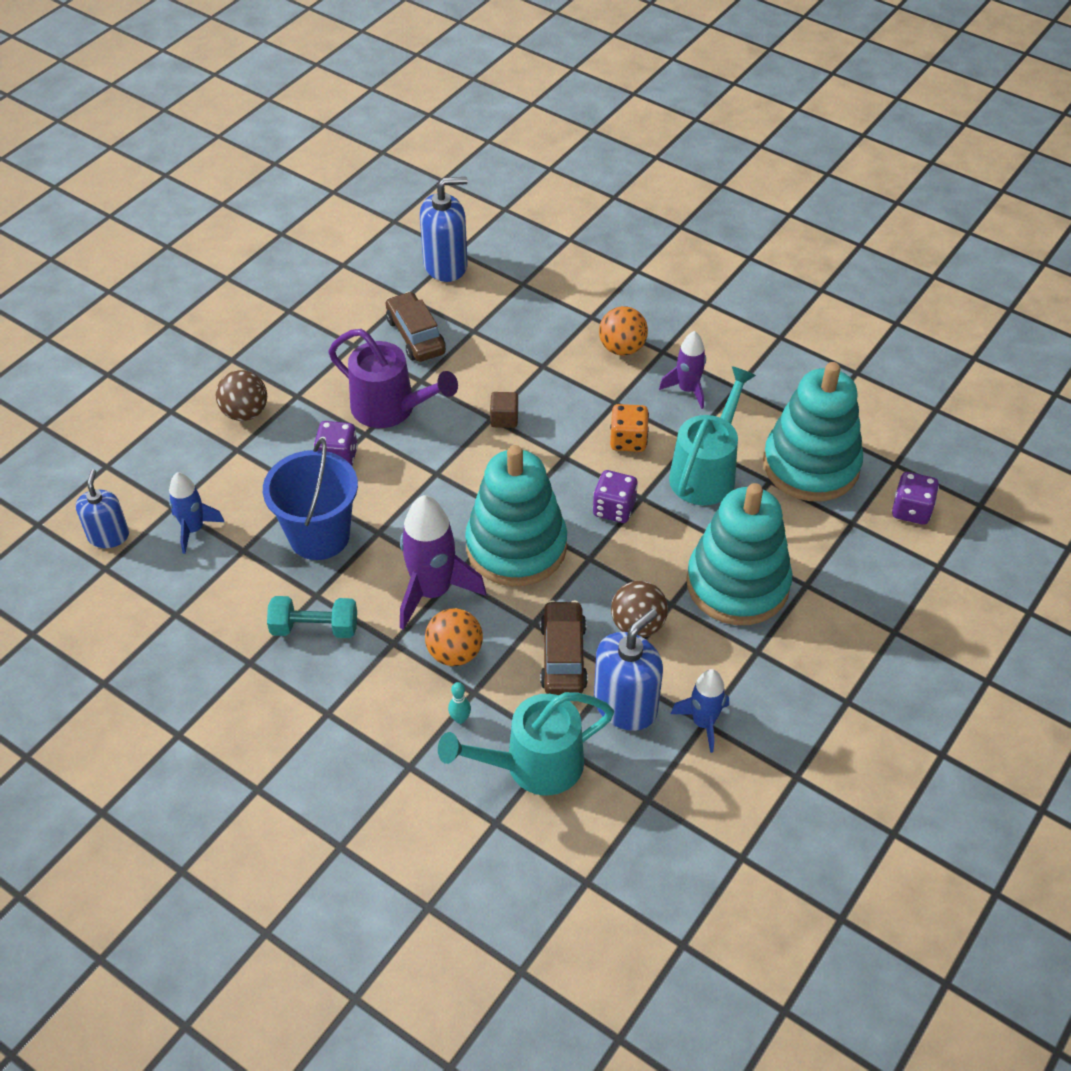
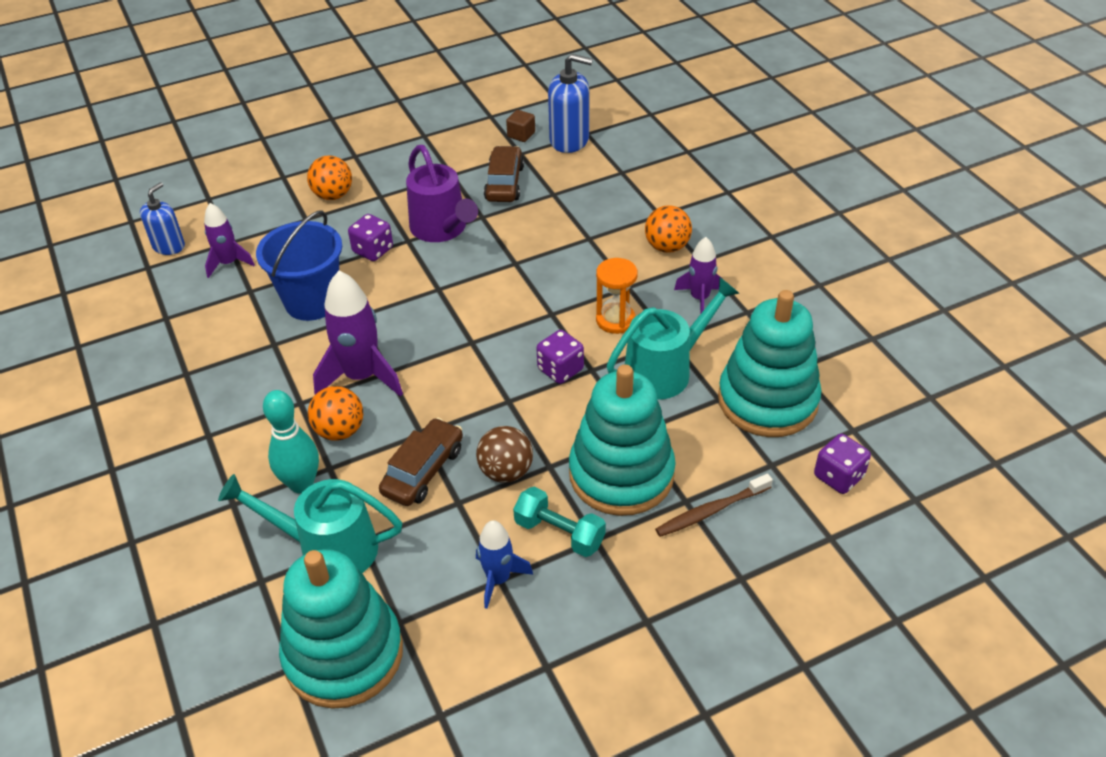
camera: 30 degrees right, 5 degrees down
blue rocket [169,472,224,554] -> purple rocket [204,203,255,278]
brown ball [216,370,267,421] -> orange ball [307,156,352,200]
turquoise dumbbell [267,596,357,638] -> turquoise dumbbell moved to [513,487,606,557]
turquoise bowling pin [448,682,471,724] -> turquoise bowling pin [263,390,319,494], size x2.22
turquoise stacking toy [465,445,567,586] -> turquoise stacking toy moved to [279,549,403,709]
brown cube [490,392,518,428] -> brown cube moved to [506,110,535,142]
blue soap dispenser [594,609,663,731] -> none
orange dice [610,404,649,452] -> orange hourglass [596,258,638,334]
none -> brown toothbrush [655,474,773,537]

